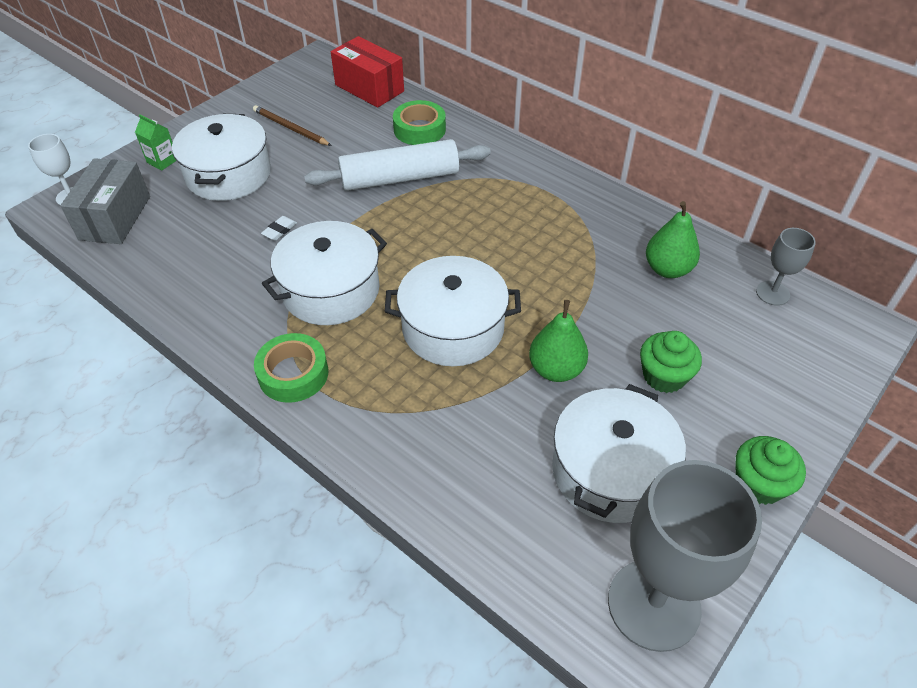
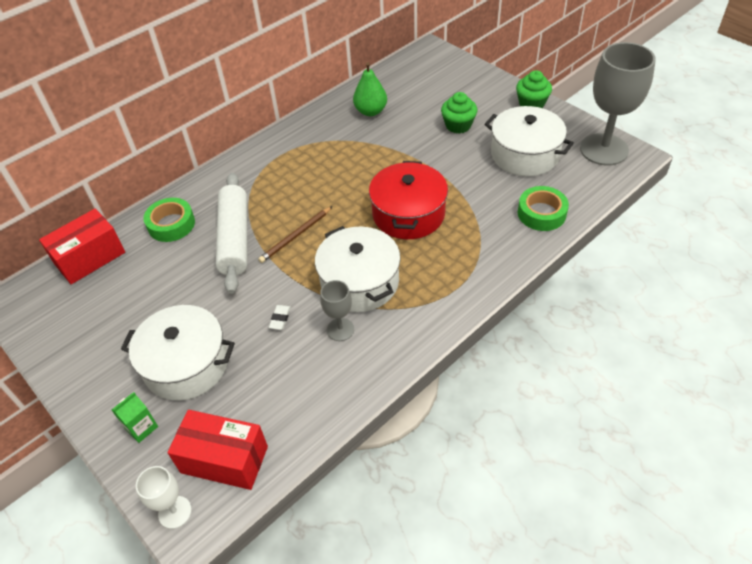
camera: 80 degrees left, 0 degrees up
grey box [60,158,150,244] -> red box [167,410,268,490]
brown pencil [253,105,332,146] -> brown pencil moved to [258,206,332,263]
green tape [254,333,329,403] -> green tape moved to [518,186,569,231]
white eraser [261,216,297,241] -> white eraser turned 60 degrees clockwise [269,305,291,330]
white pot [385,256,521,366] -> red pot [369,161,448,239]
green pear [529,300,588,382] -> none
grey goblet [756,228,816,306] -> grey goblet moved to [320,280,354,341]

